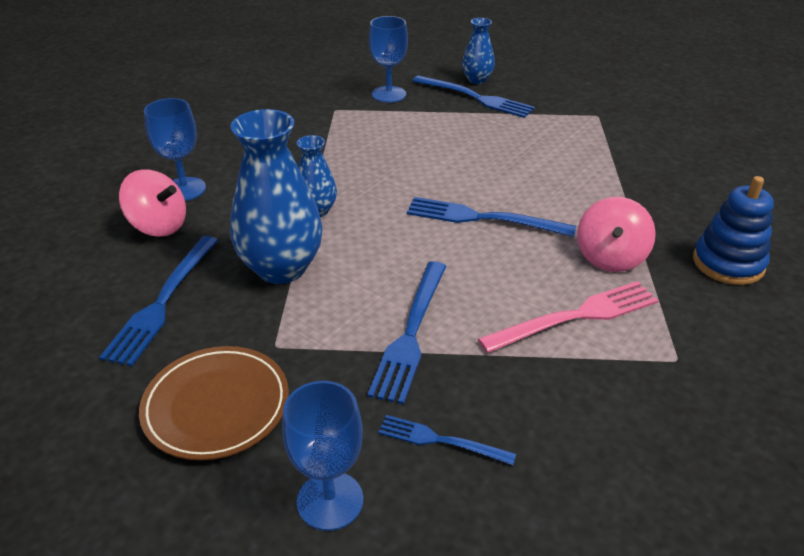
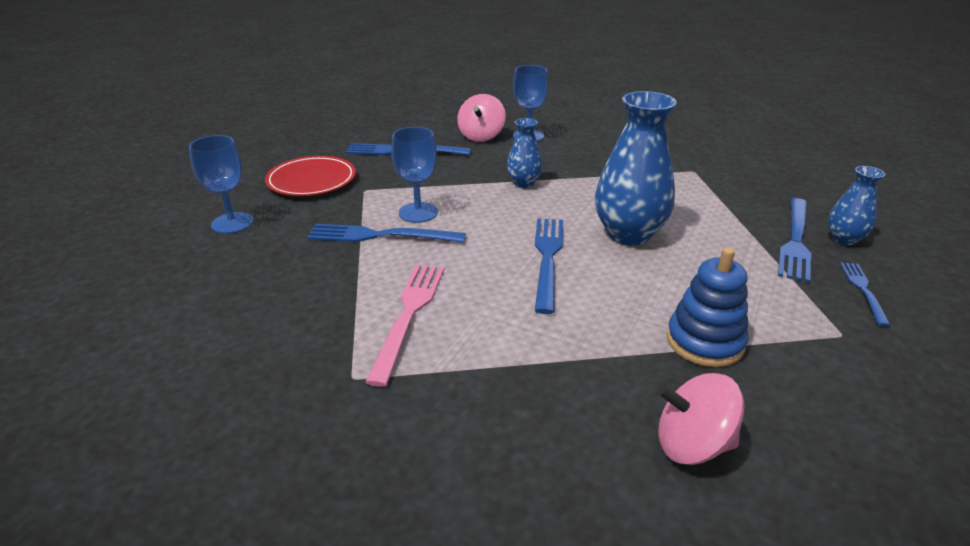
camera: 80 degrees right, 5 degrees down
brown plate [139,346,289,460] -> red plate [265,156,356,196]
blue vase [230,109,323,284] -> blue vase moved to [595,91,677,245]
blue goblet [369,16,408,103] -> blue goblet moved to [391,127,438,223]
blue fork [378,415,516,465] -> blue fork moved to [840,262,891,327]
pink fork [478,281,659,353] -> pink fork turned 135 degrees counterclockwise [365,264,444,387]
pink spinning top [577,197,656,272] -> pink spinning top moved to [657,373,745,465]
blue stacking toy [693,176,774,285] -> blue stacking toy moved to [667,247,748,367]

